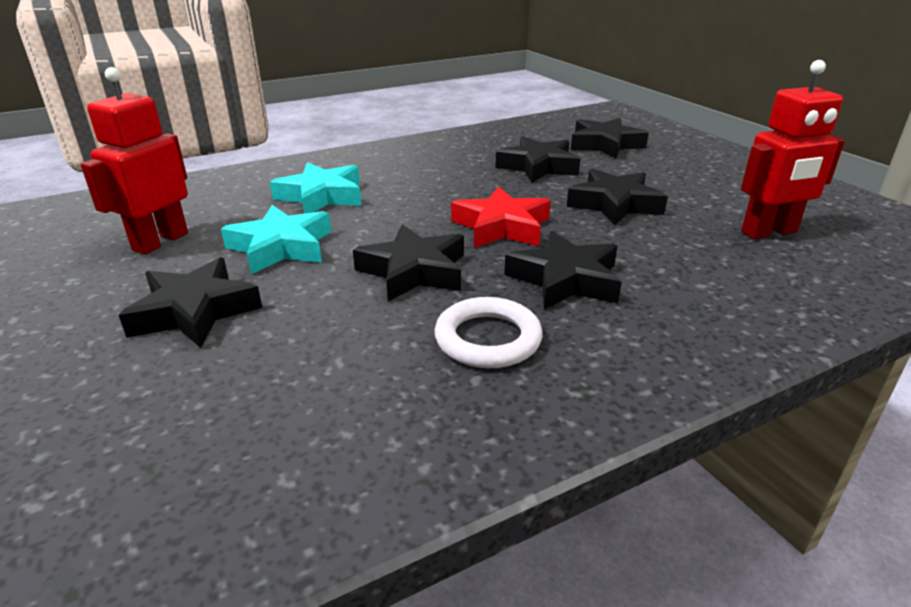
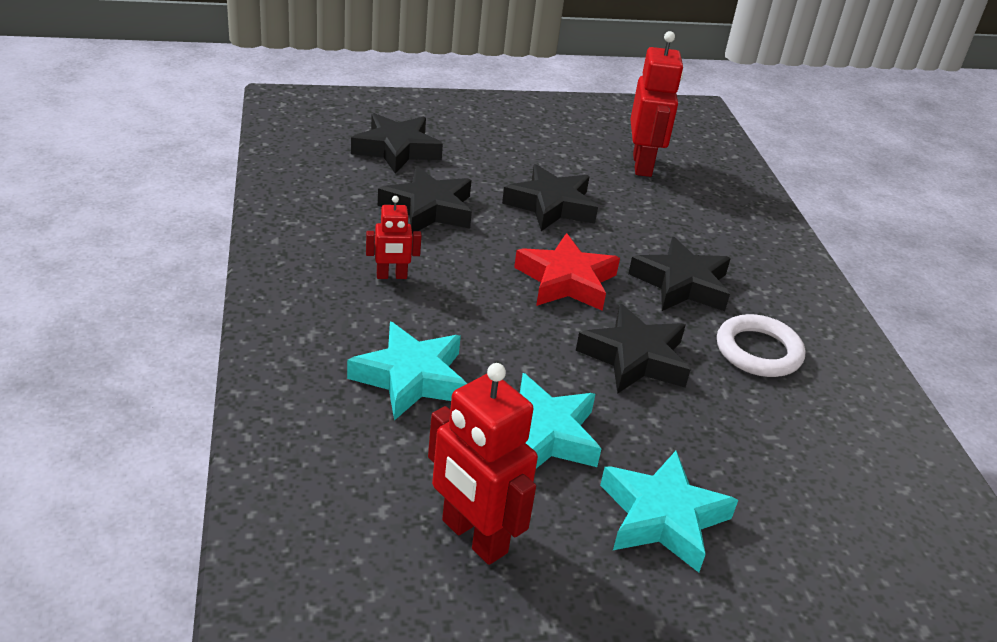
camera: 75 degrees left, 5 degrees up
black star [119,257,262,348] -> turquoise star [600,451,738,573]
none -> red robot [366,196,422,279]

